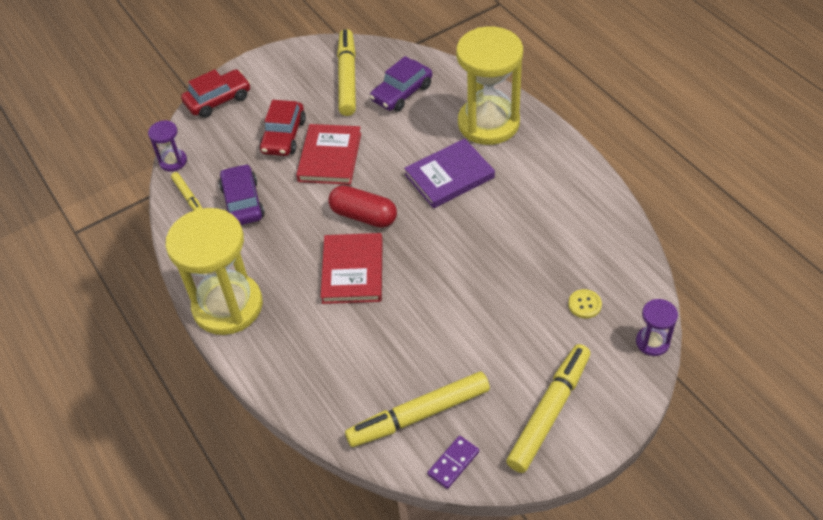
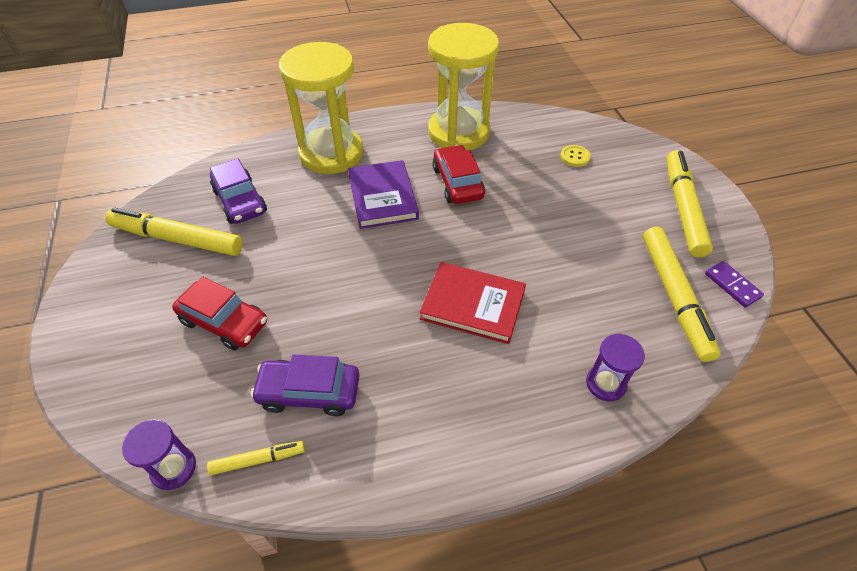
camera: 75 degrees left, 0 degrees up
yellow hourglass [166,208,263,335] -> yellow hourglass moved to [428,23,499,150]
red car [181,69,250,118] -> red car moved to [432,145,485,204]
red book [296,124,361,185] -> none
red capsule [328,185,397,228] -> none
yellow marker [506,344,590,473] -> yellow marker turned 45 degrees clockwise [667,150,713,258]
purple hourglass [636,299,678,356] -> purple hourglass moved to [586,334,645,401]

